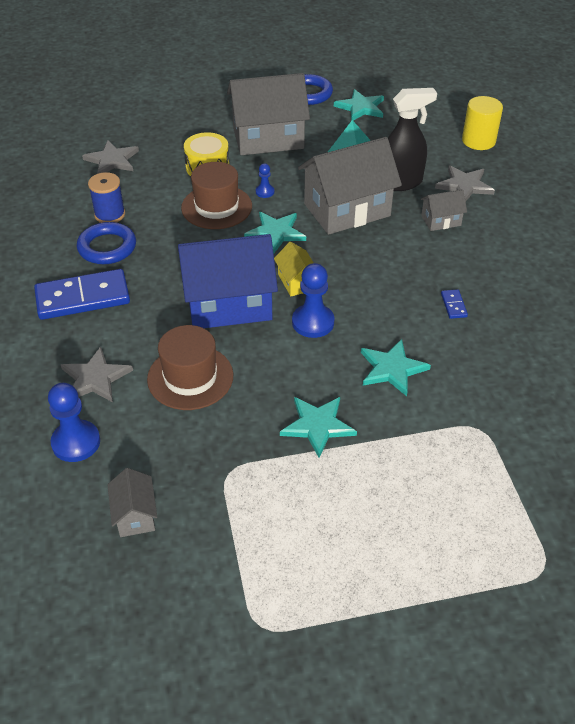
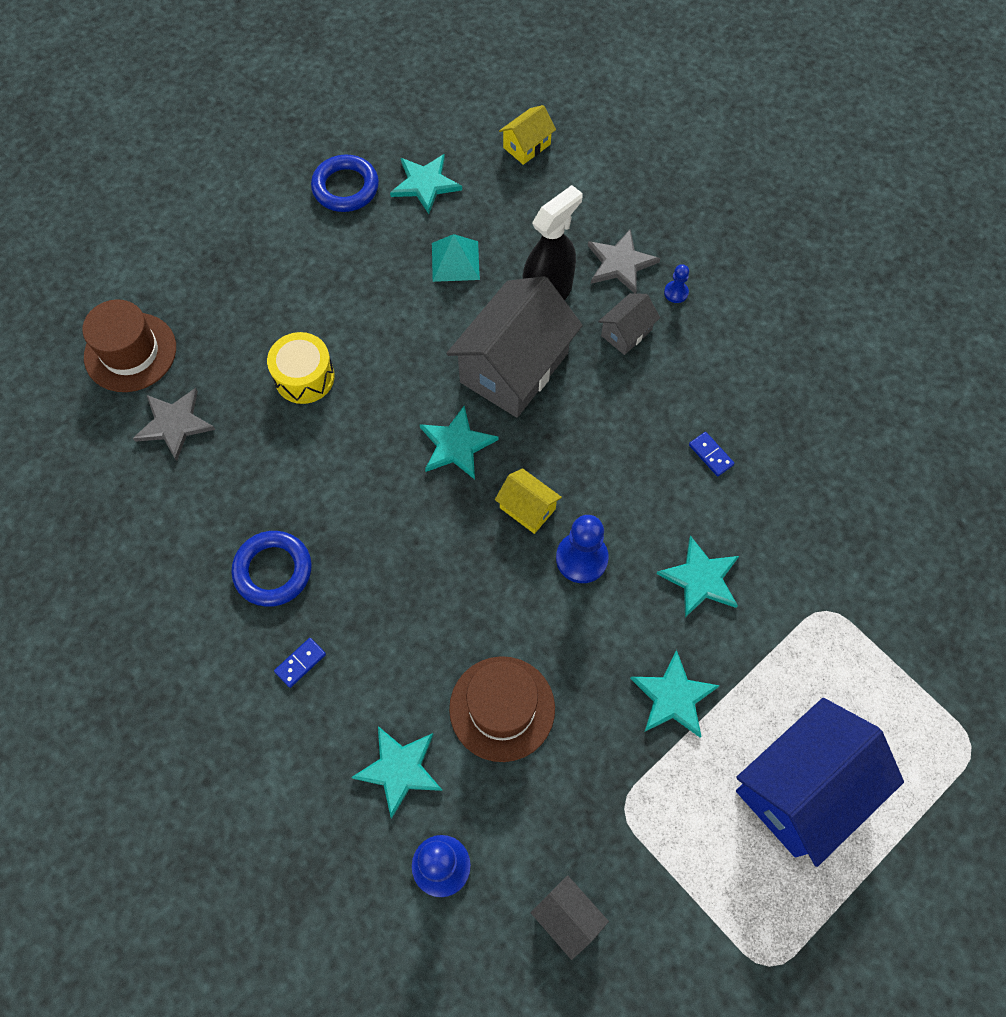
camera: 30 degrees left, 20 degrees up
blue domino [34,269,130,320] -> blue domino [274,638,326,688], size x0.41
grey star [61,347,133,402] -> turquoise star [351,726,442,819]
blue spool [88,172,125,223] -> none
blue house [178,234,278,328] -> blue house moved to [736,698,904,867]
brown hat [181,162,252,229] -> brown hat moved to [83,299,176,392]
grey house [227,73,310,155] -> none
blue pawn [256,163,274,198] -> blue pawn moved to [664,264,689,303]
yellow cylinder [462,96,503,150] -> none
none -> yellow house [499,105,556,165]

